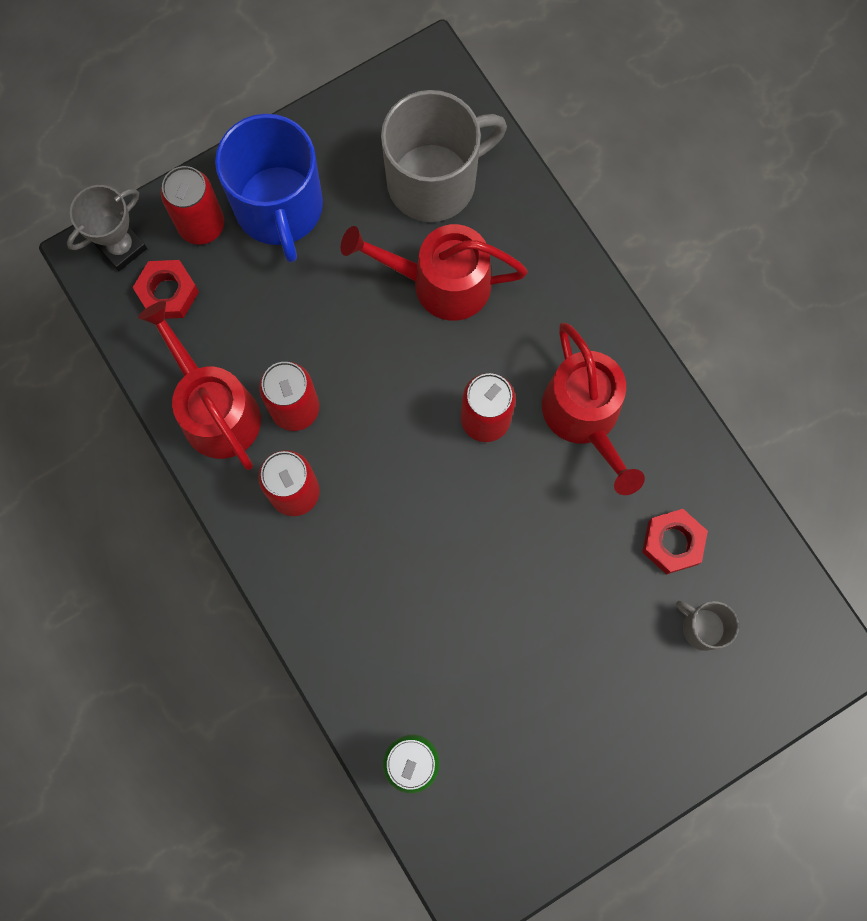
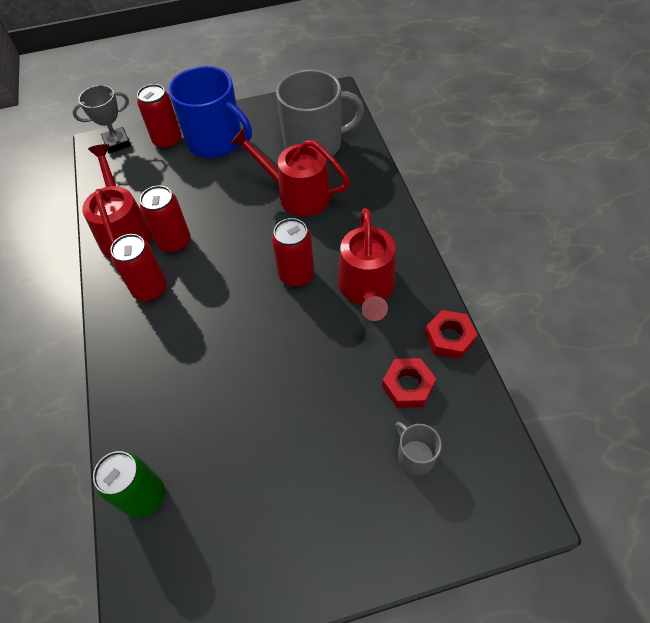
camera: 20 degrees right, 20 degrees down
red nut [132,260,199,319] -> red nut moved to [425,310,478,359]
blue mug [215,114,323,262] -> blue mug turned 60 degrees counterclockwise [169,66,252,158]

